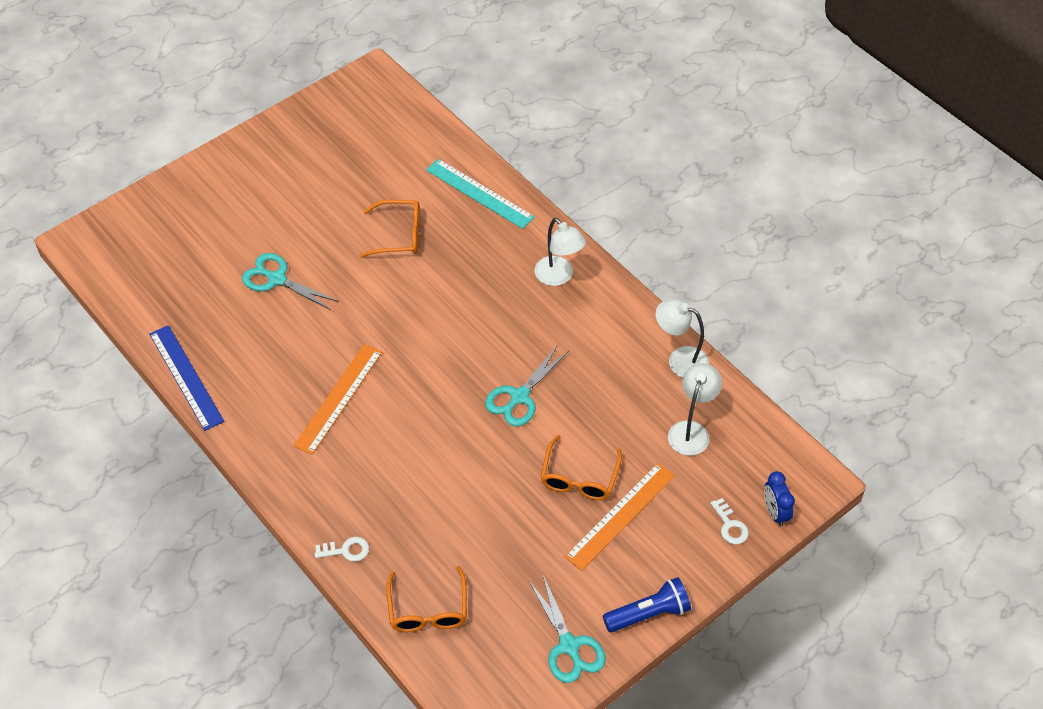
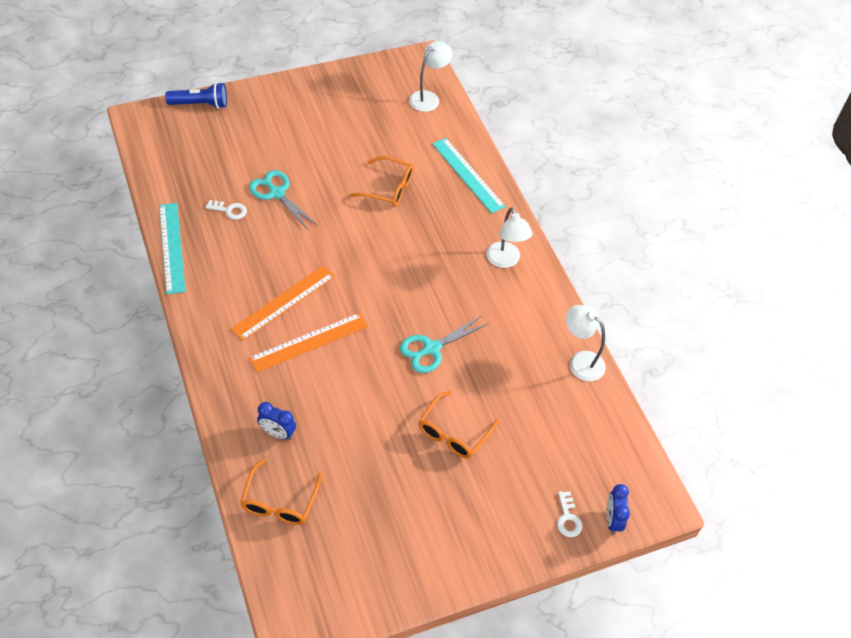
camera: 15 degrees right, 0 degrees up
blue ruler [149,325,224,431] -> turquoise ruler [159,203,186,294]
white key [315,537,369,562] -> white key moved to [206,200,247,220]
turquoise scissors [529,575,606,683] -> none
orange ruler [565,463,675,571] -> orange ruler moved to [249,313,368,372]
blue flashlight [603,577,691,632] -> blue flashlight moved to [165,82,227,109]
white lamp [668,363,722,456] -> white lamp moved to [409,41,452,112]
none -> blue clock [257,402,296,440]

